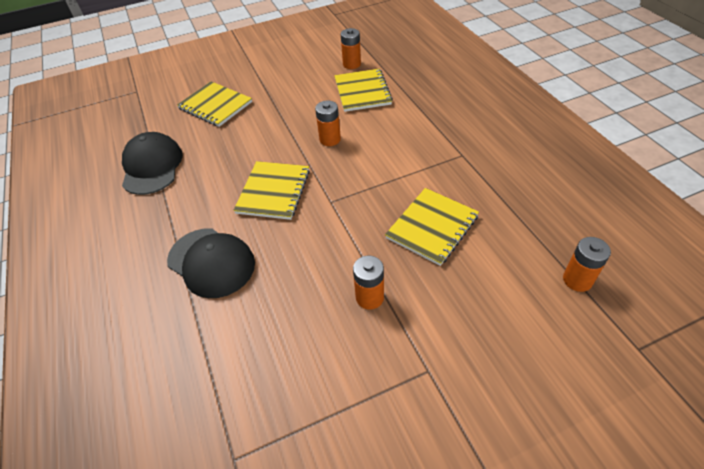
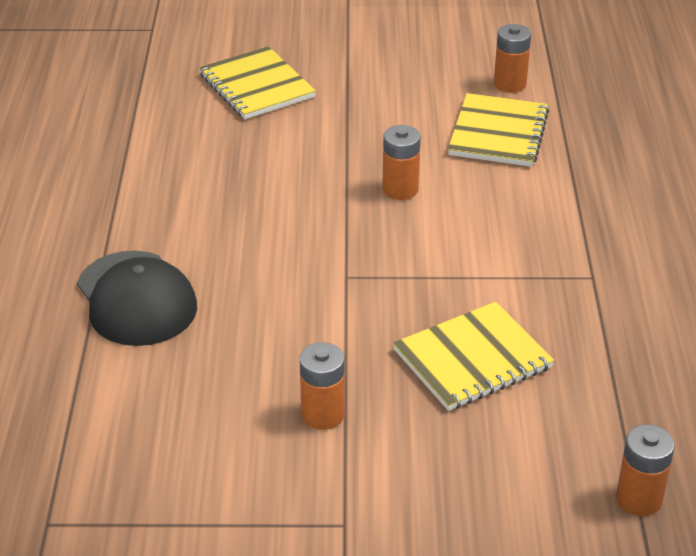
camera: 20 degrees right, 10 degrees down
black cap [122,132,183,195] -> none
yellow notebook [233,161,310,220] -> none

